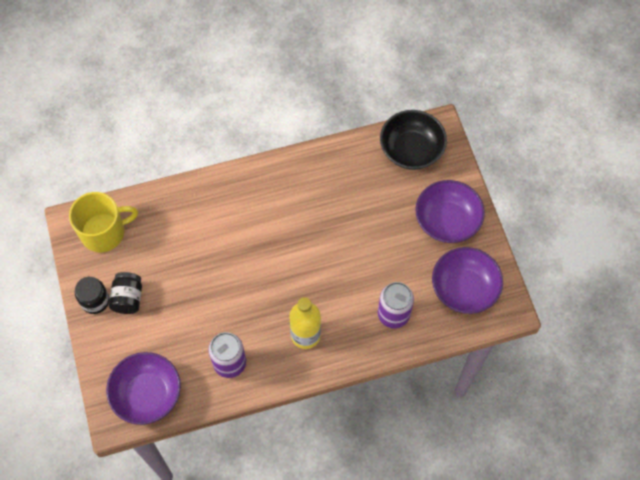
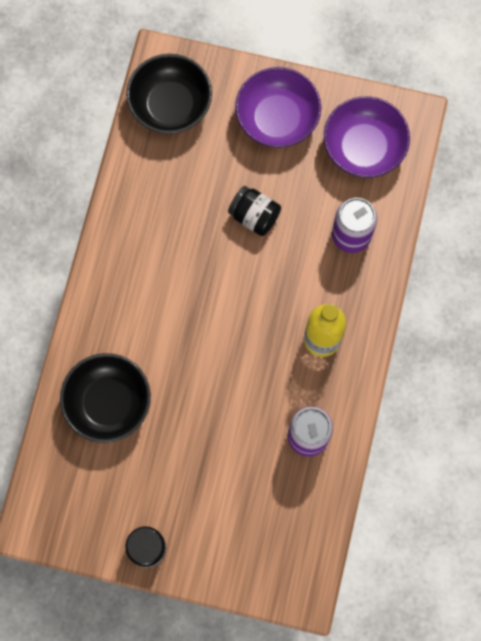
camera: 60 degrees left, 10 degrees up
yellow mug [69,192,138,252] -> none
purple bowl [106,352,181,425] -> none
black jar [109,272,142,314] -> black jar moved to [228,186,281,236]
none -> black bowl [60,353,151,443]

